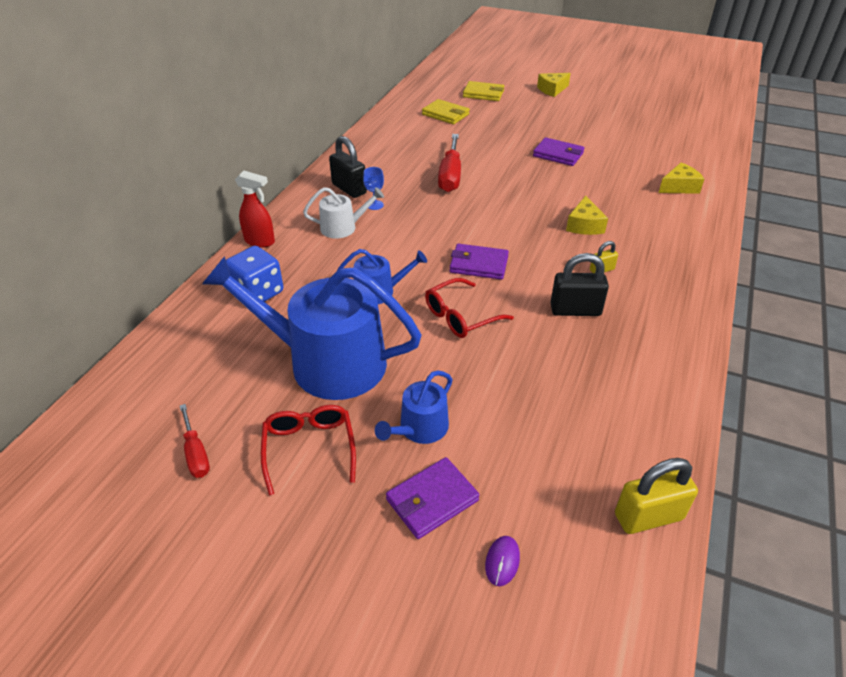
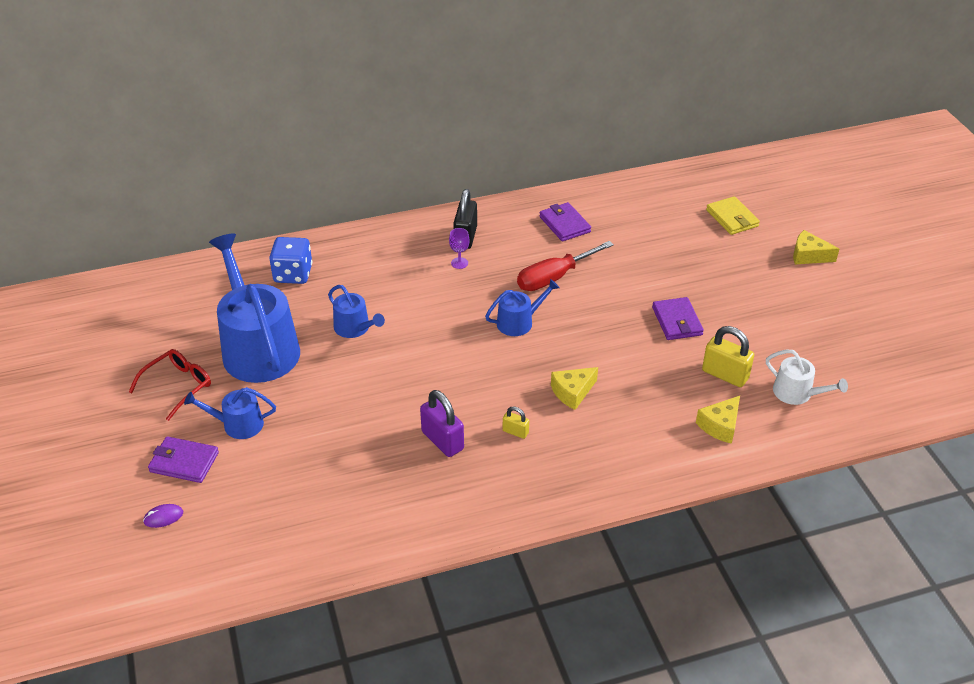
camera: 50 degrees right, 0 degrees up
red screwdriver [180,404,210,478] -> none
red spray bottle [235,171,275,248] -> none
white watering can [303,187,384,239] -> white watering can moved to [766,350,848,405]
blue goblet [363,167,384,210] -> purple goblet [449,228,469,269]
yellow wallet [422,99,470,124] -> none
red glasses [425,278,514,338] -> none
purple wallet [450,244,509,280] -> purple wallet moved to [540,202,591,241]
black padlock [550,253,609,316] -> purple padlock [420,390,464,457]
yellow padlock [615,458,698,534] -> yellow padlock moved to [702,326,754,387]
yellow cheese [659,163,704,194] -> yellow cheese turned 105 degrees clockwise [696,396,740,444]
none -> blue watering can [485,279,559,336]

